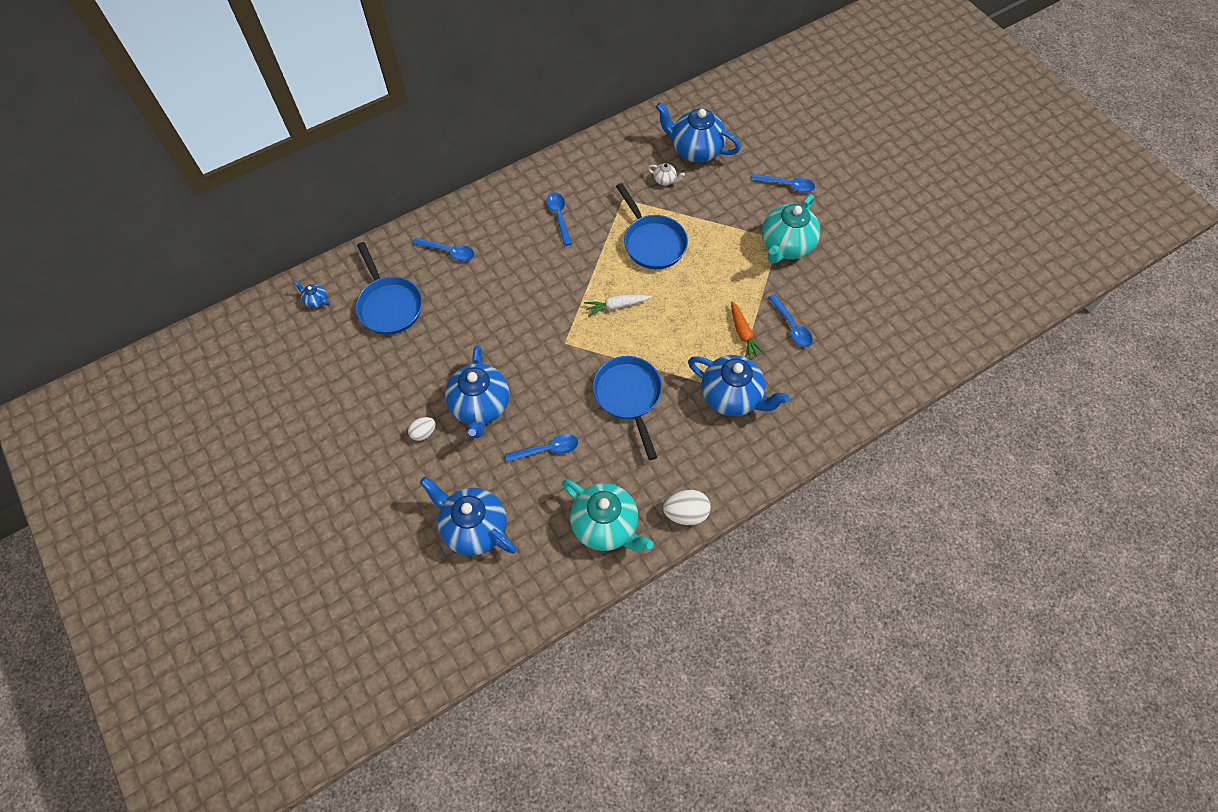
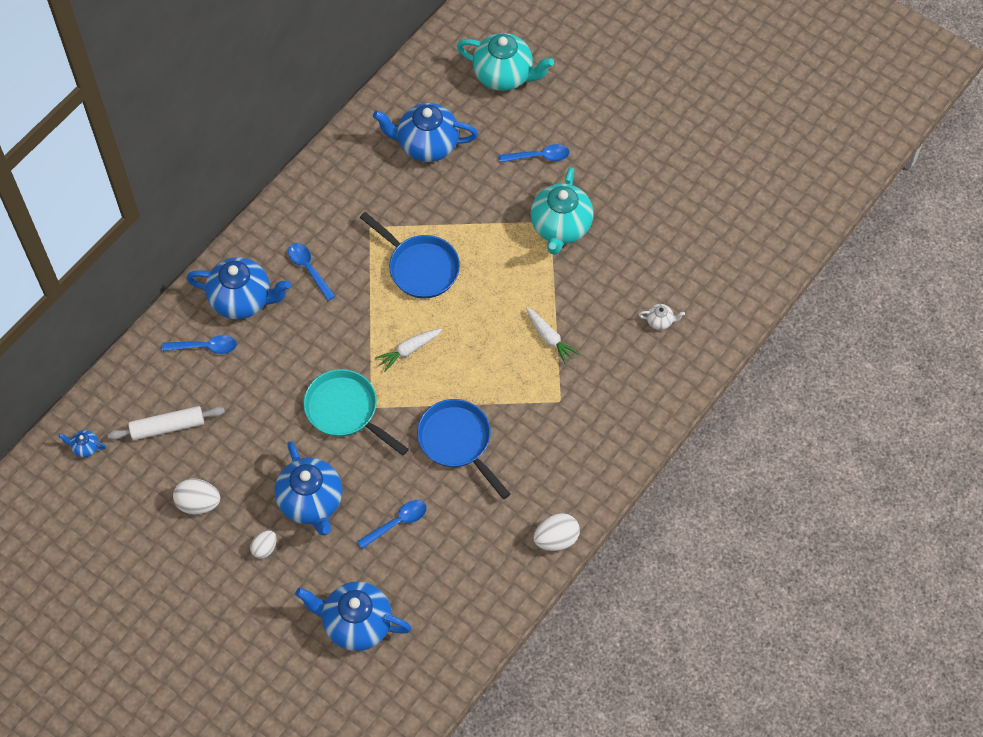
camera: 20 degrees left, 0 degrees up
blue pan [356,242,422,335] -> white rolling pin [107,406,225,440]
turquoise teapot [562,479,654,552] -> turquoise teapot moved to [457,33,554,91]
white teapot [648,163,685,185] -> white teapot moved to [638,304,685,330]
blue teapot [688,355,789,416] -> blue teapot moved to [186,257,291,319]
orange carrot [731,301,766,360] -> white carrot [526,308,580,364]
blue spoon [768,294,813,347] -> none
none -> white egg [173,478,220,515]
none -> turquoise pan [303,369,409,456]

